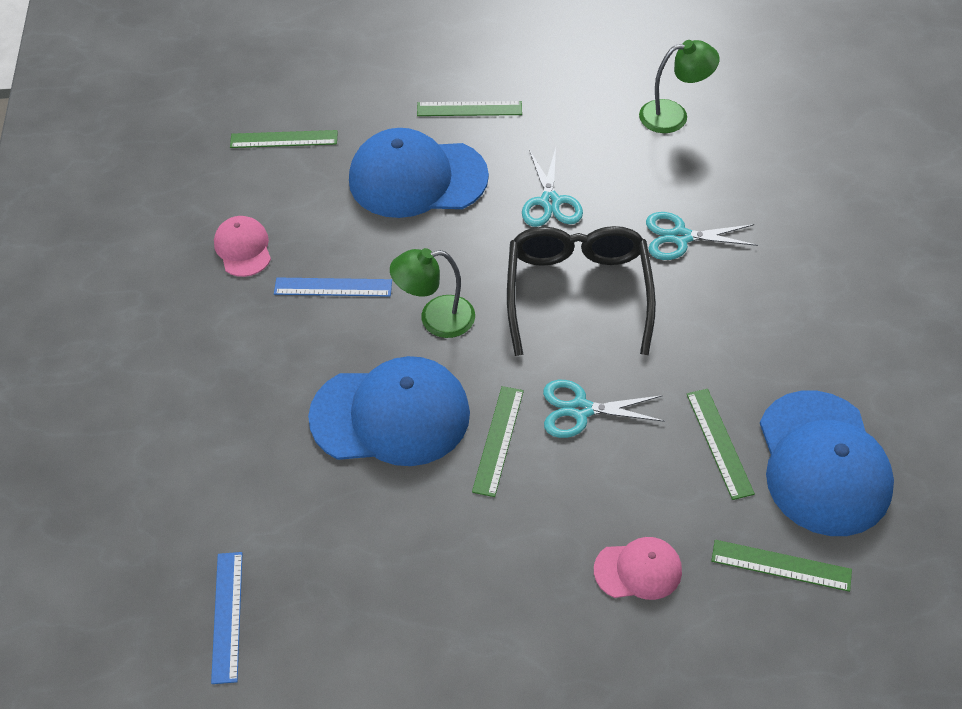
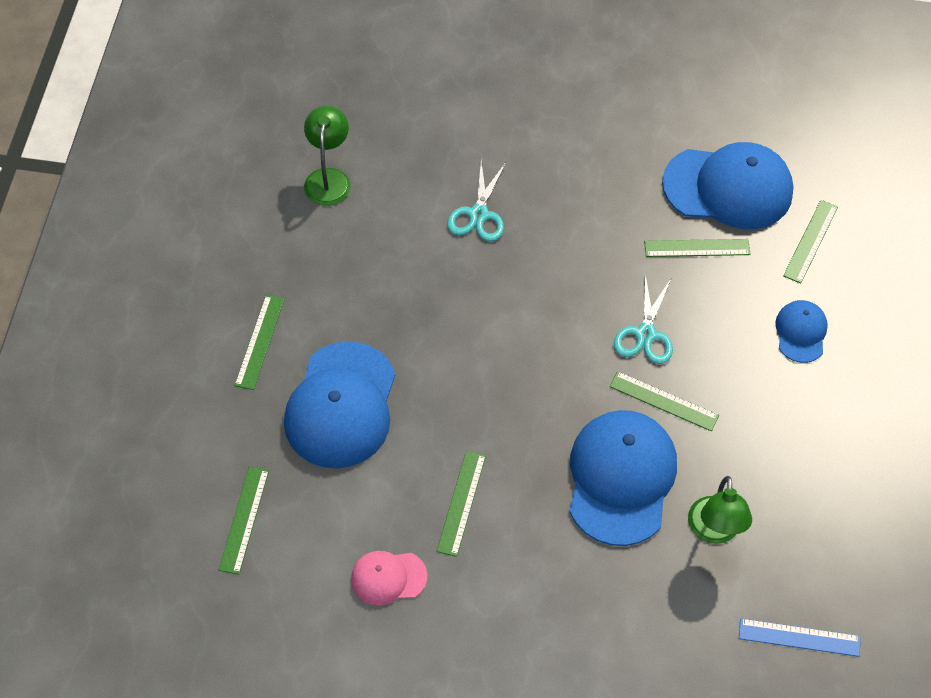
camera: 80 degrees left, 5 degrees up
blue ruler [274,278,392,297] -> green ruler [437,450,486,557]
green lamp [390,248,475,338] -> green lamp moved to [688,476,752,544]
black glasses [507,226,656,356] -> none
turquoise scissors [522,148,583,227] -> none
pink cap [594,537,682,600] -> blue cap [775,300,828,363]

